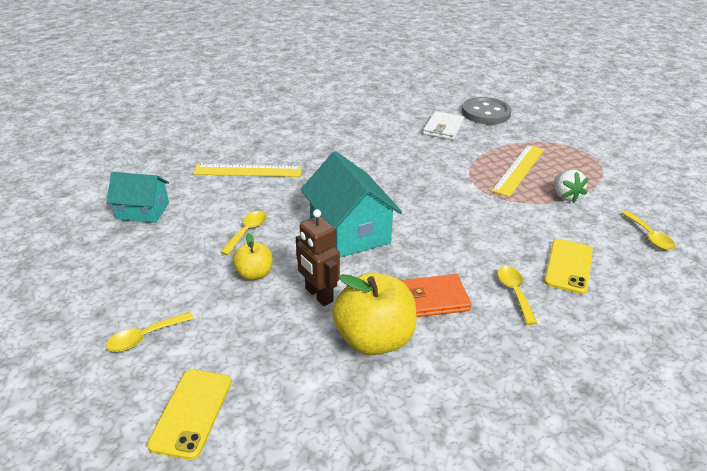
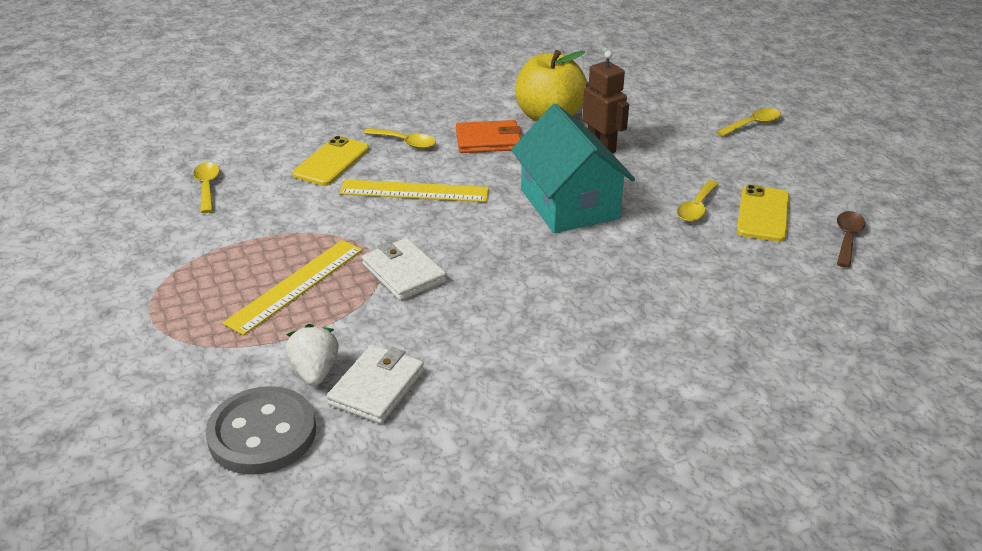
camera: 175 degrees left, 0 degrees up
turquoise house [106,172,169,223] -> brown spoon [837,211,866,268]
yellow phone [147,369,231,460] -> yellow phone moved to [737,185,790,242]
yellow ruler [193,164,302,177] -> yellow ruler moved to [339,179,489,202]
yellow apple [233,233,273,280] -> none
yellow spoon [497,266,537,325] -> yellow spoon turned 60 degrees counterclockwise [364,128,436,149]
white strawberry [554,170,588,203] -> white strawberry moved to [285,324,339,386]
none -> white wallet [362,238,446,301]

